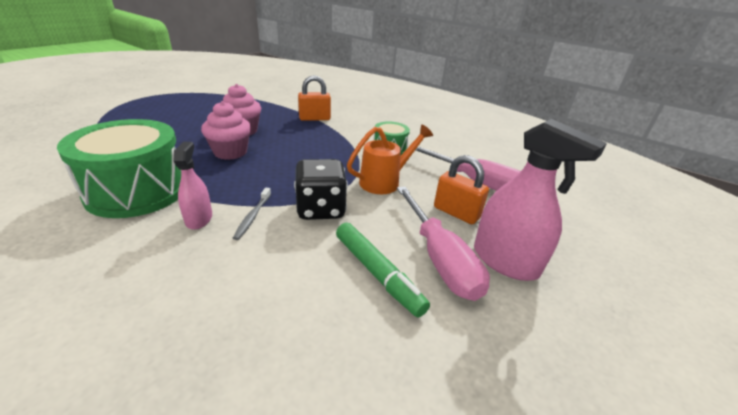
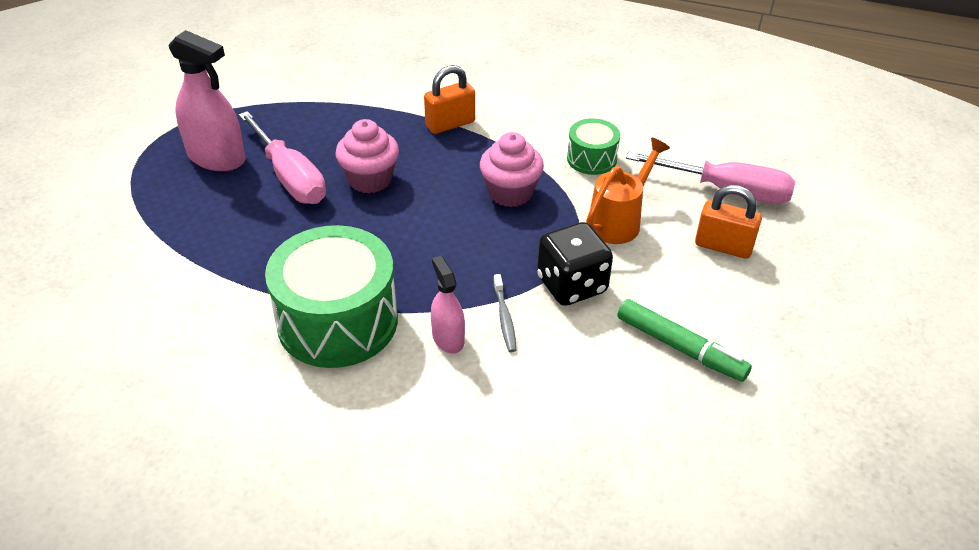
camera: 15 degrees left, 10 degrees up
pink cupcake [201,101,251,160] -> pink cupcake moved to [480,132,544,207]
pink screwdriver [397,186,490,301] -> pink screwdriver moved to [239,111,326,204]
pink spray bottle [474,119,607,281] -> pink spray bottle moved to [168,30,246,171]

